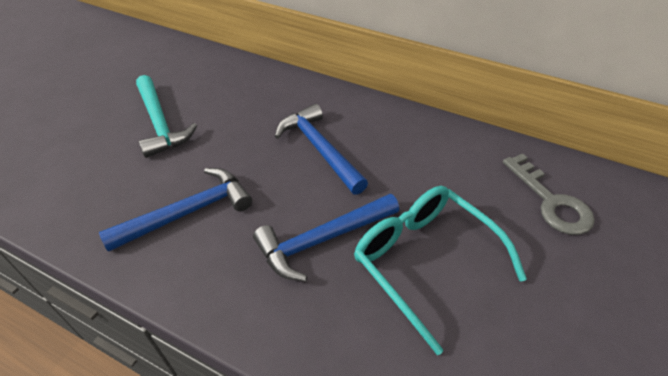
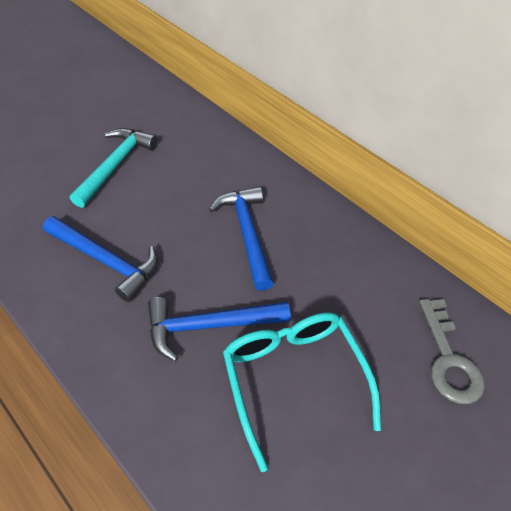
camera: 15 degrees right, 5 degrees up
blue hammer [99,168,252,252] -> blue hammer turned 45 degrees clockwise [43,216,158,302]
turquoise hammer [136,75,197,158] -> turquoise hammer turned 150 degrees counterclockwise [70,128,157,208]

